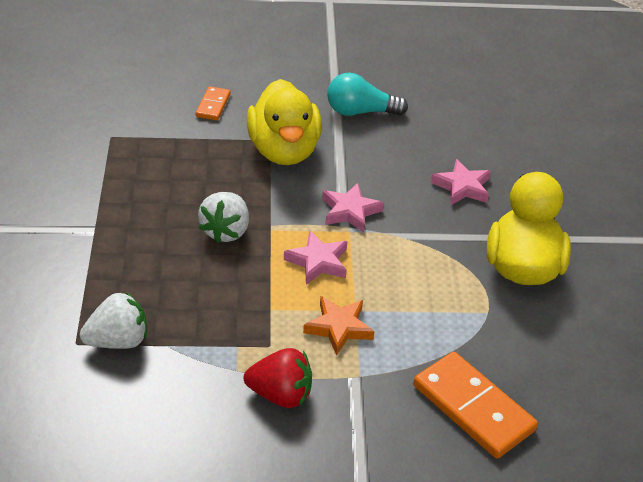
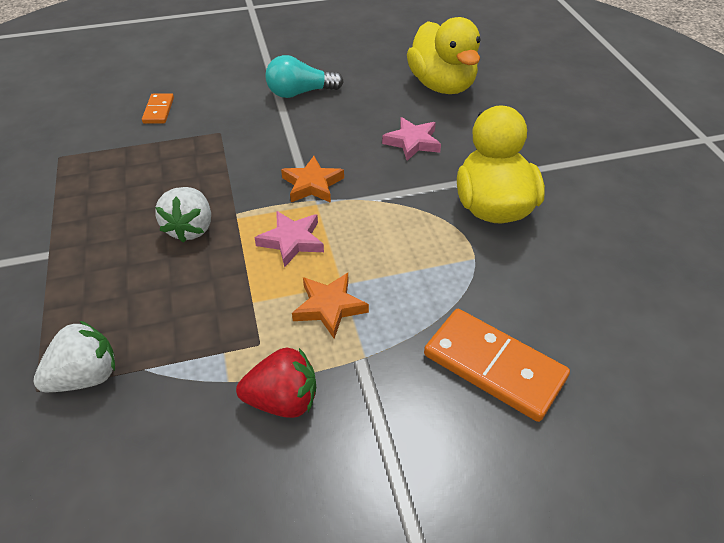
camera: 10 degrees left, 5 degrees up
yellow duck [247,79,322,165] -> yellow duck moved to [407,17,481,94]
pink star [322,183,384,232] -> orange star [281,156,344,203]

